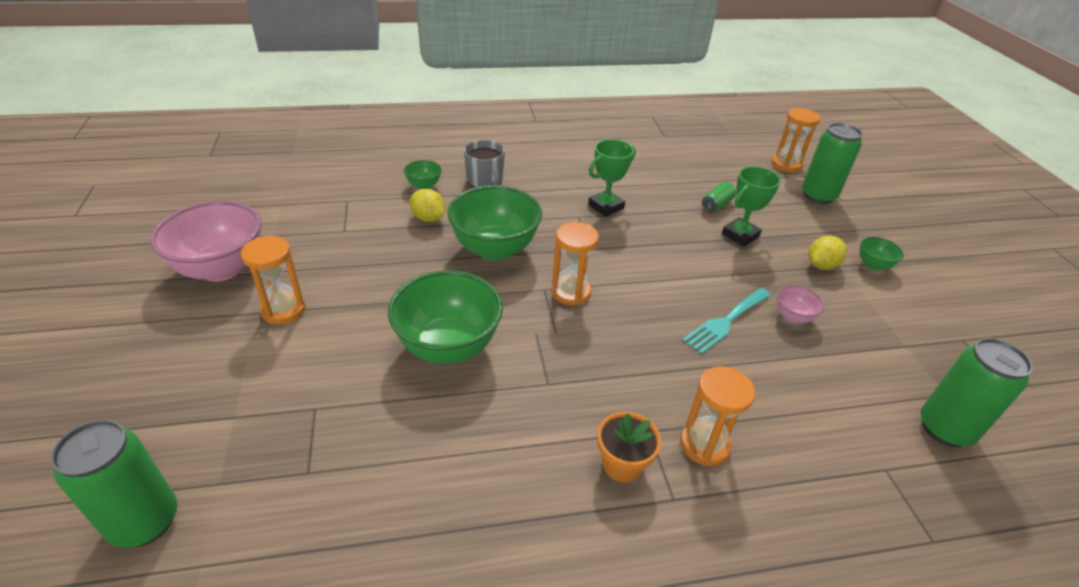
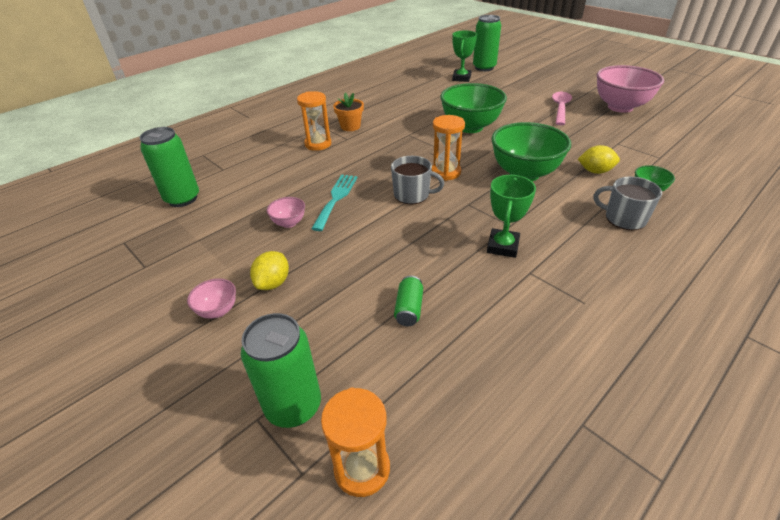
camera: 150 degrees right, 0 degrees up
orange hourglass [241,236,306,324] -> pink spoon [552,92,572,125]
green trophy [722,166,781,247] -> green trophy moved to [452,31,477,82]
green bowl [859,237,904,271] -> pink bowl [187,278,236,319]
none -> grey mug [391,156,444,204]

